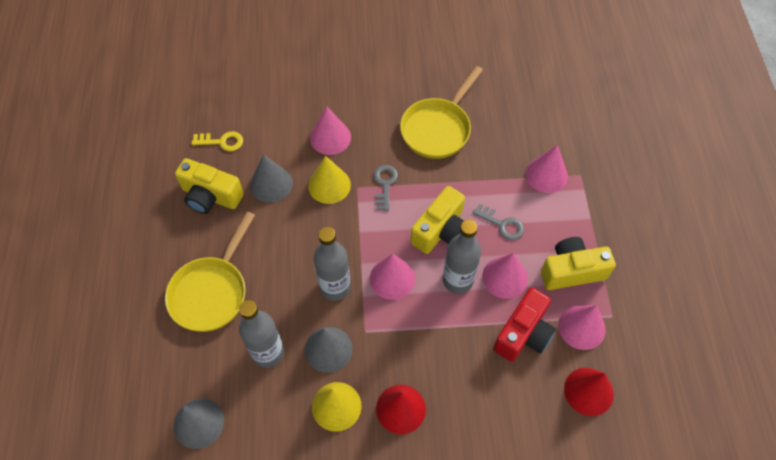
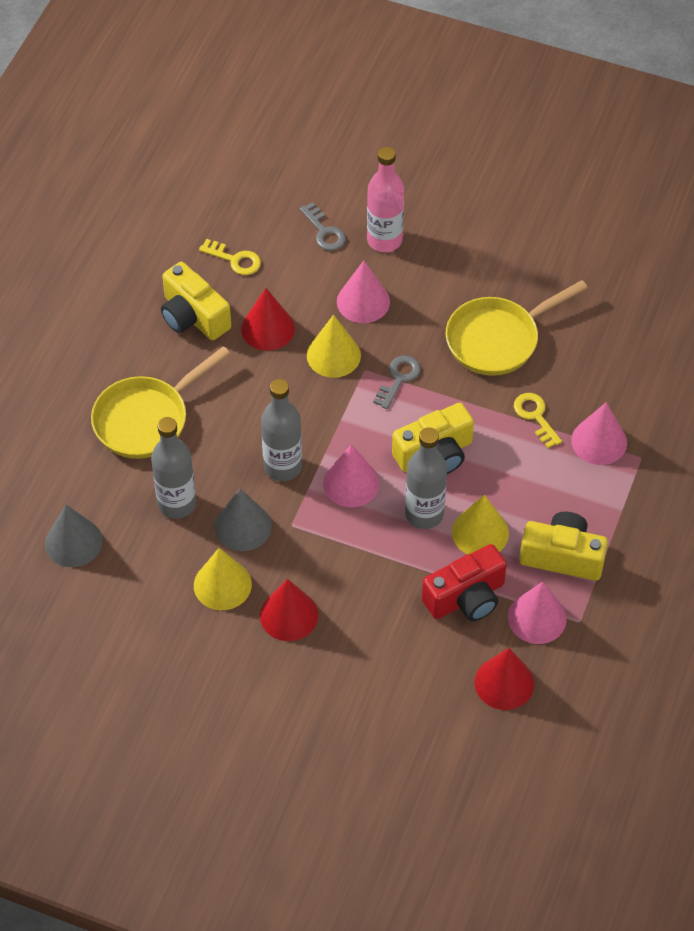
camera: 25 degrees right, 5 degrees down
grey cone [250,154,293,203] -> red cone [241,288,295,351]
grey key [473,203,524,240] -> grey key moved to [300,202,346,251]
pink cone [482,253,528,299] -> yellow cone [452,495,509,554]
none -> pink bottle [367,147,404,252]
none -> yellow key [514,393,562,448]

